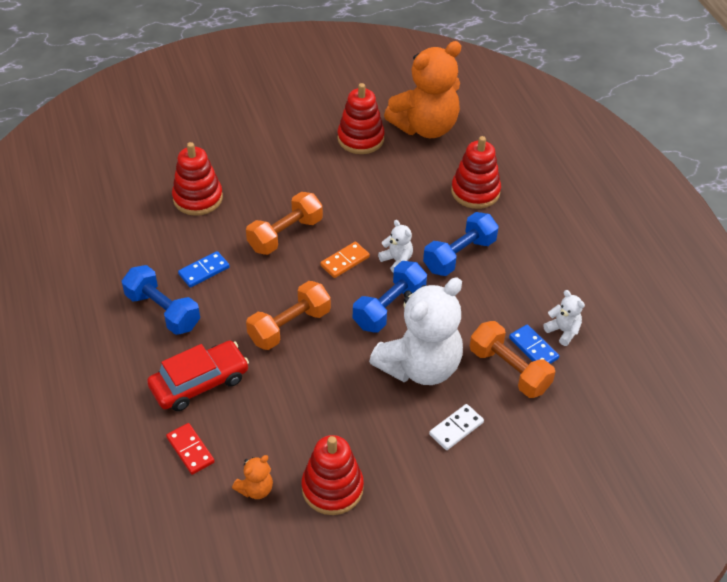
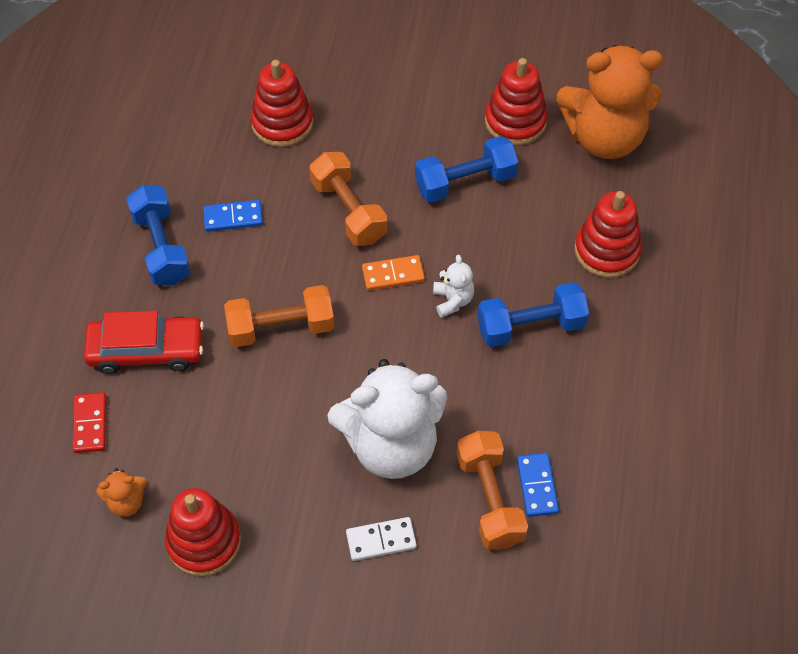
camera: 30 degrees right, 10 degrees up
orange dumbbell [246,192,323,255] -> orange dumbbell turned 75 degrees clockwise [310,152,387,246]
blue dumbbell [353,261,427,332] -> blue dumbbell moved to [415,136,518,203]
white teddy bear [543,290,585,346] -> none

